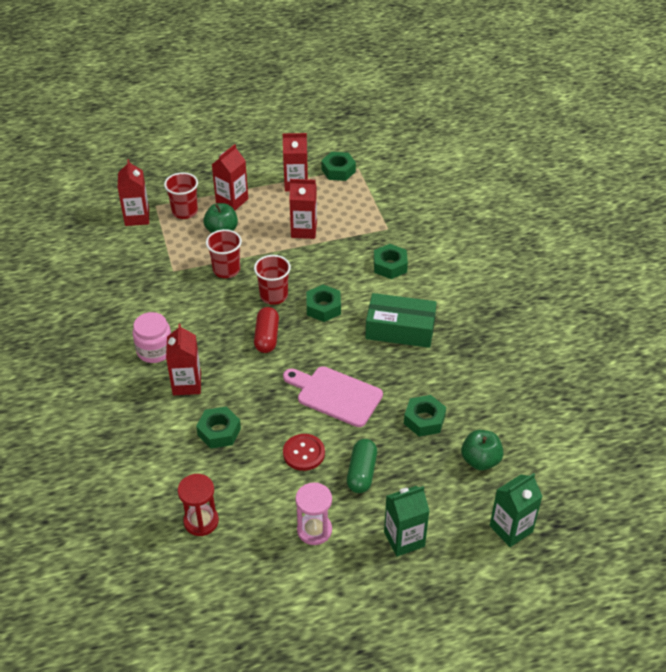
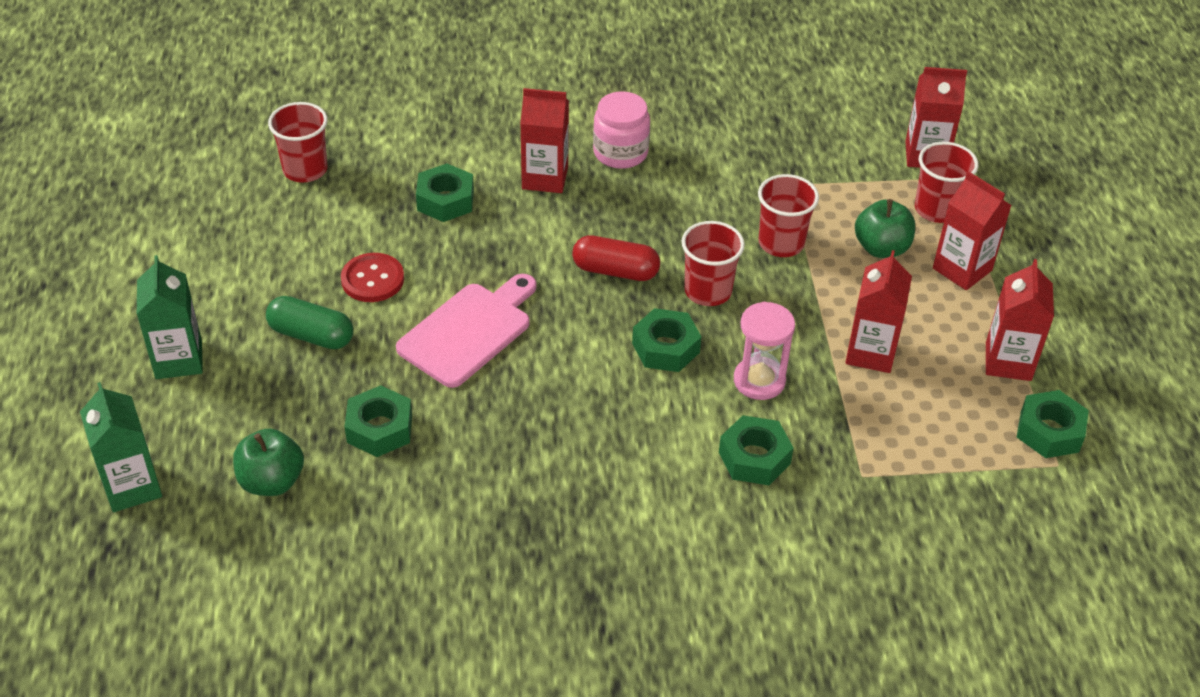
camera: 100 degrees right, 0 degrees up
red hourglass [178,474,219,536] -> red cup [268,102,328,183]
pink hourglass [295,482,332,545] -> pink hourglass moved to [734,302,795,400]
green box [365,293,437,348] -> none

